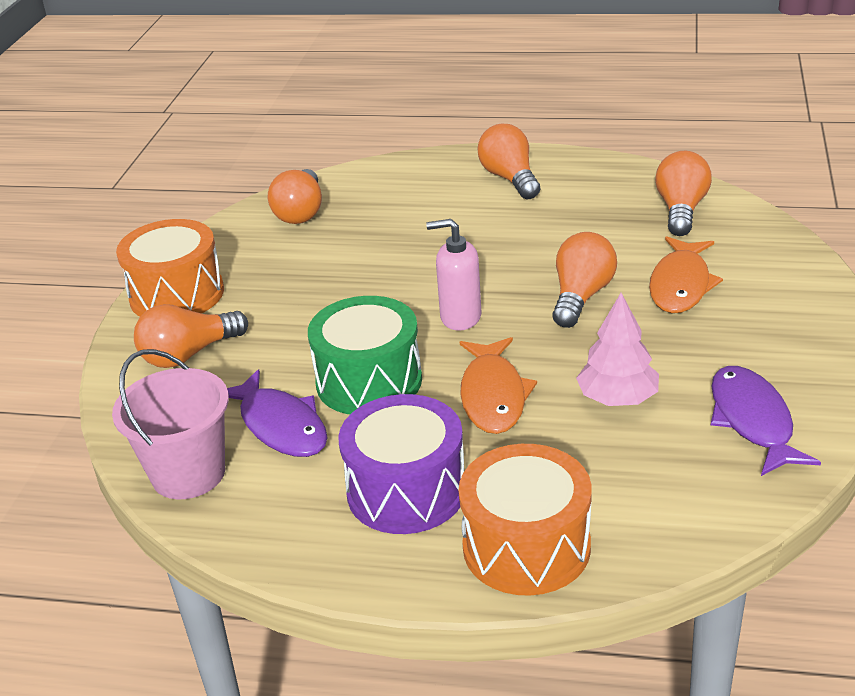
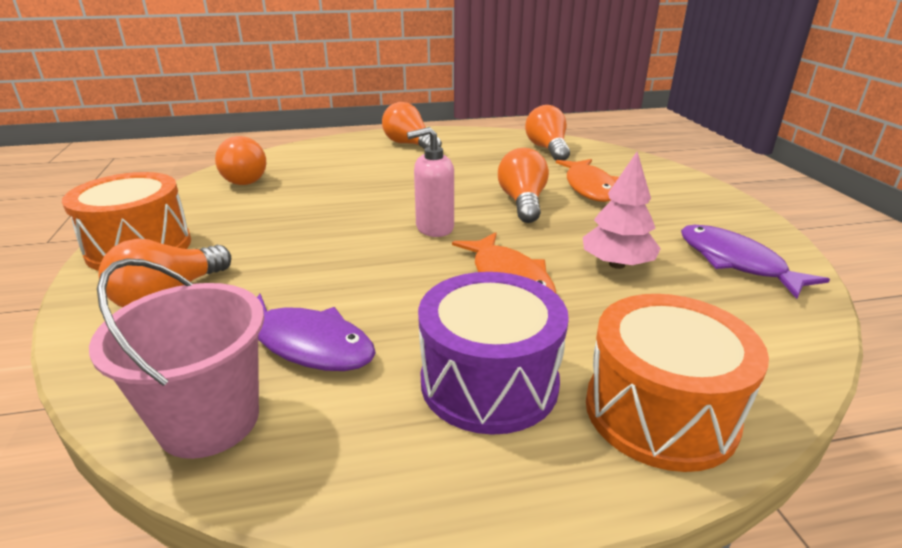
camera: 25 degrees left, 5 degrees down
green drum [308,296,422,414] -> none

